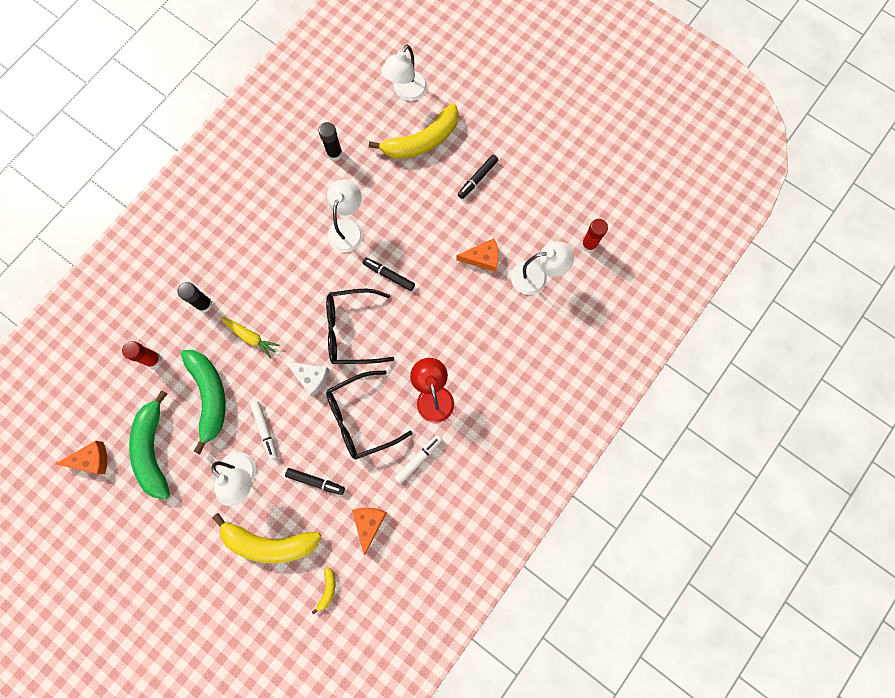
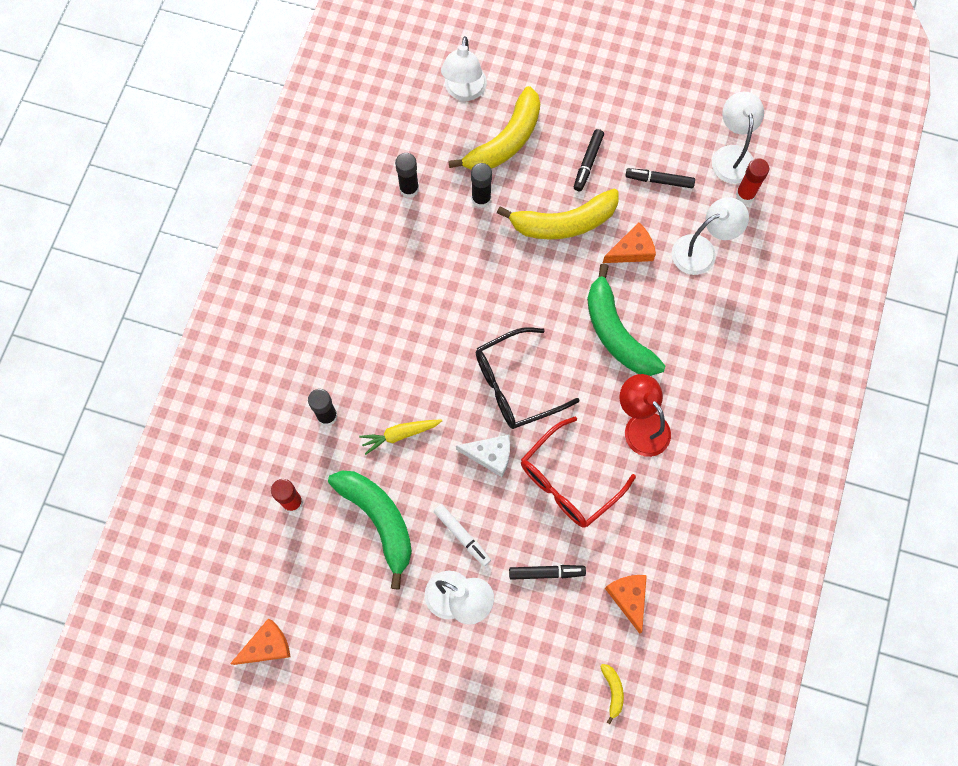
camera: 20 degrees left, 5 degrees down
green banana [129,390,170,499] -> green banana moved to [587,264,665,376]
yellow banana [213,513,321,563] -> yellow banana moved to [497,189,618,239]
yellow carrot [221,317,280,359] -> yellow carrot turned 150 degrees clockwise [359,420,442,455]
black glasses [326,371,412,460] -> red glasses [521,416,636,528]
white lamp [327,179,363,252] -> white lamp moved to [712,92,764,184]
black marker [363,258,415,291] -> black marker moved to [626,168,695,188]
white marker [394,435,442,484] -> none
none -> black glue stick [471,163,492,208]

